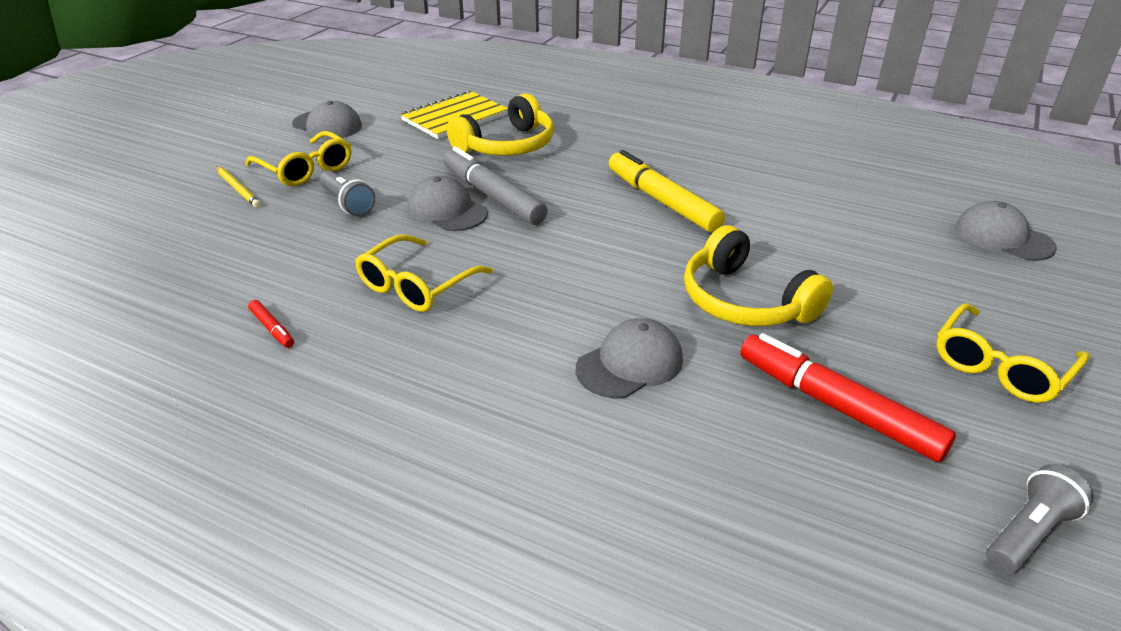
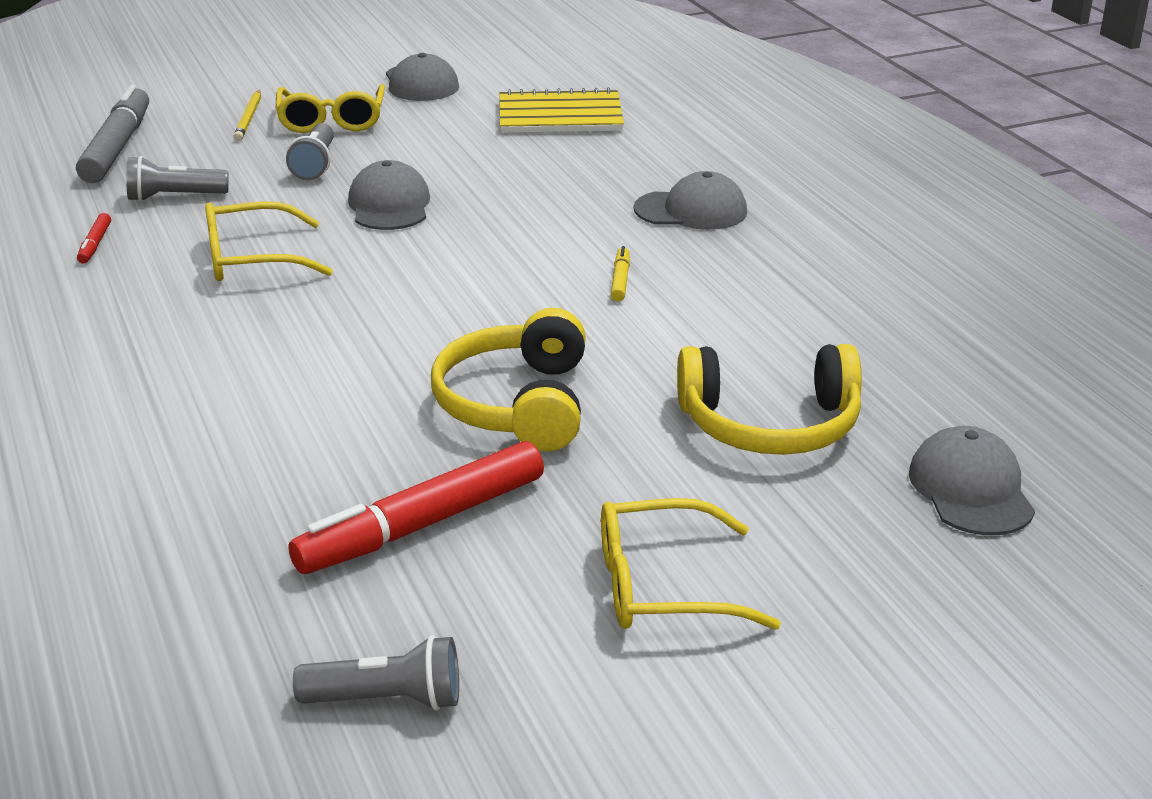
camera: 40 degrees right, 5 degrees down
grey marker [443,147,548,225] -> grey marker moved to [76,85,149,183]
yellow headphones [447,93,554,156] -> yellow headphones moved to [677,344,862,455]
grey cap [576,318,683,398] -> grey cap moved to [634,171,747,230]
yellow marker [609,150,725,232] -> yellow marker [611,246,630,301], size x0.43
red marker [740,333,956,462] -> red marker turned 120 degrees counterclockwise [289,441,544,574]
none -> grey flashlight [126,156,229,202]

